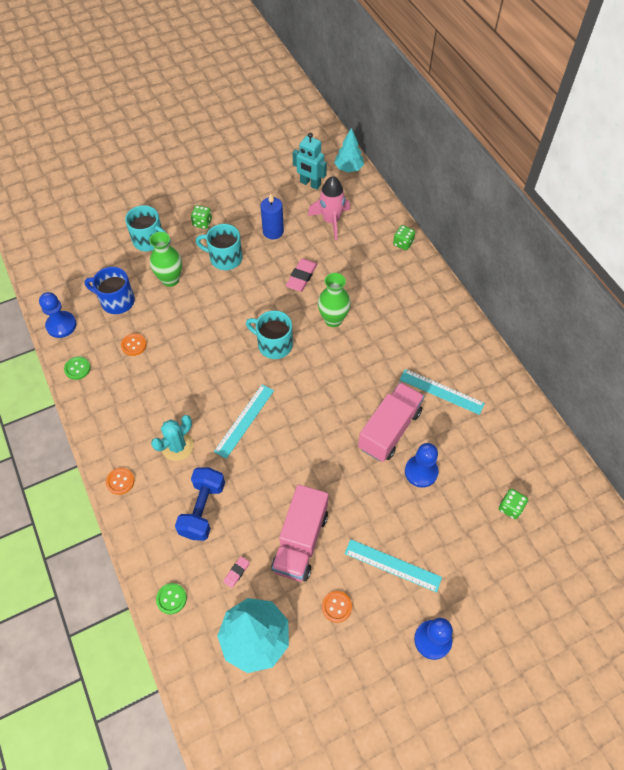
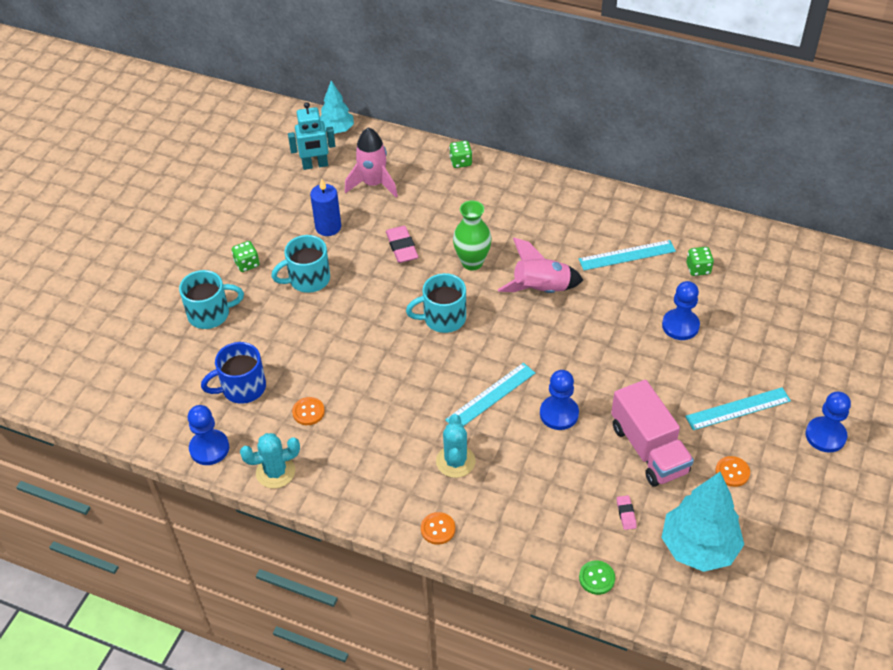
camera: 40 degrees left, 10 degrees down
green button [64,356,91,380] -> turquoise cactus [240,433,300,488]
green vase [149,232,182,287] -> none
blue dumbbell [175,467,225,541] -> none
turquoise ruler [214,384,274,459] -> turquoise ruler turned 60 degrees clockwise [445,363,535,426]
pink truck [358,382,424,462] -> none
green dice [499,489,528,519] -> green dice moved to [686,247,714,276]
none -> pink rocket [498,238,583,293]
none -> blue pawn [540,370,579,430]

